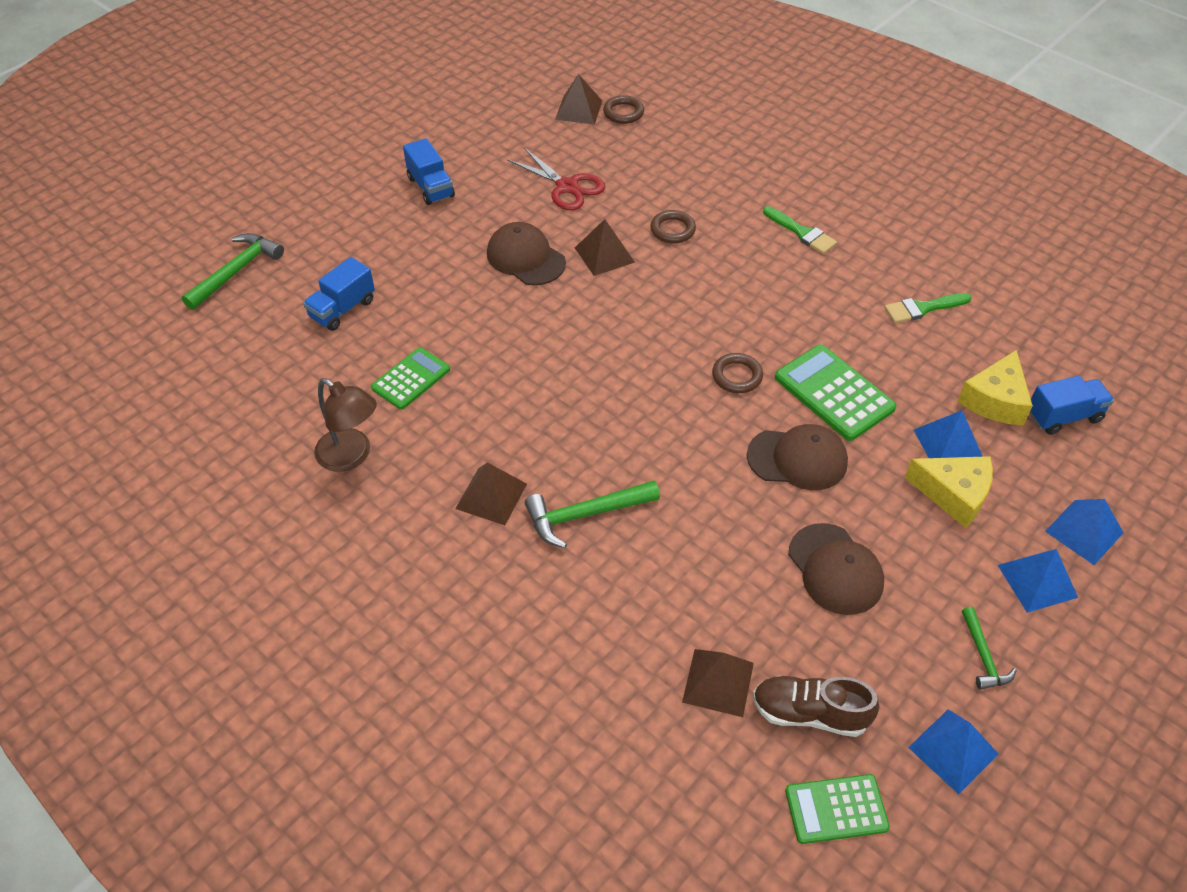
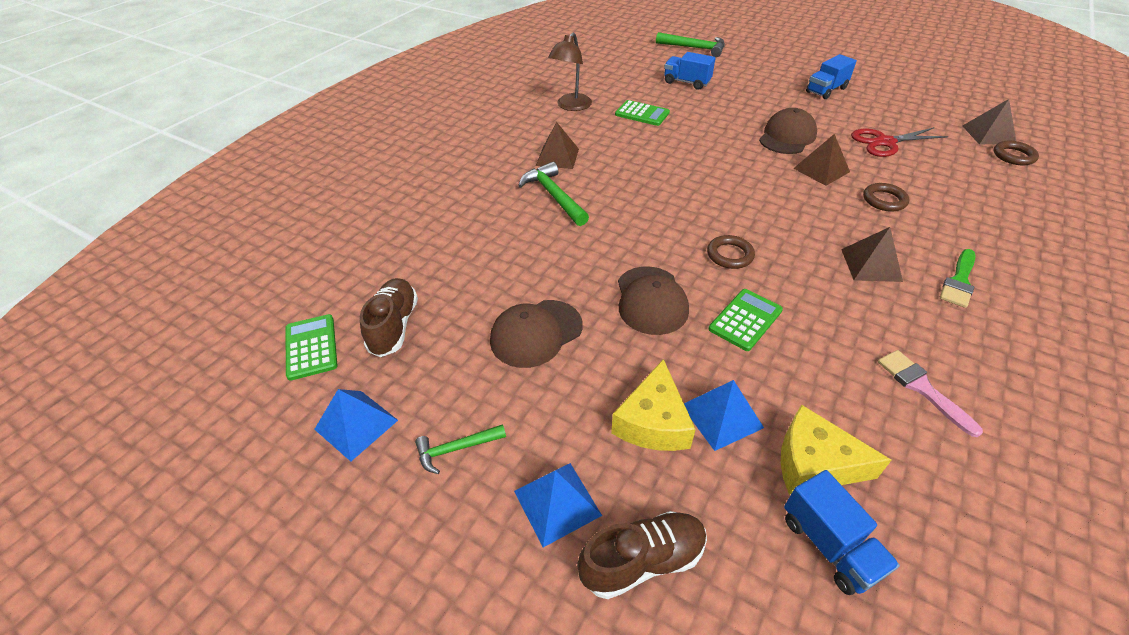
camera: 80 degrees right, 5 degrees down
red scissors [507,148,605,210] -> red scissors turned 45 degrees clockwise [851,127,949,157]
brown pyramid [682,649,754,717] -> brown pyramid moved to [841,227,903,282]
green calculator [775,344,897,441] -> green calculator [709,289,783,351], size x0.66
green brush [884,293,972,323] -> pink brush [878,350,983,437]
blue pyramid [1045,499,1124,565] -> brown shoe [577,511,707,599]

